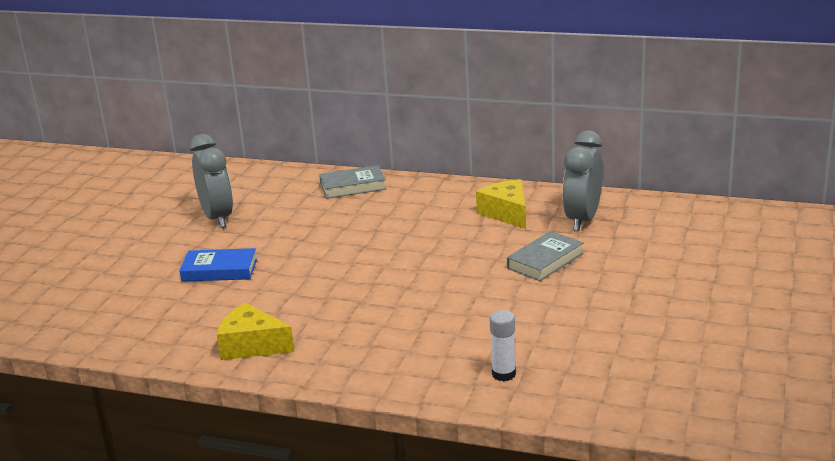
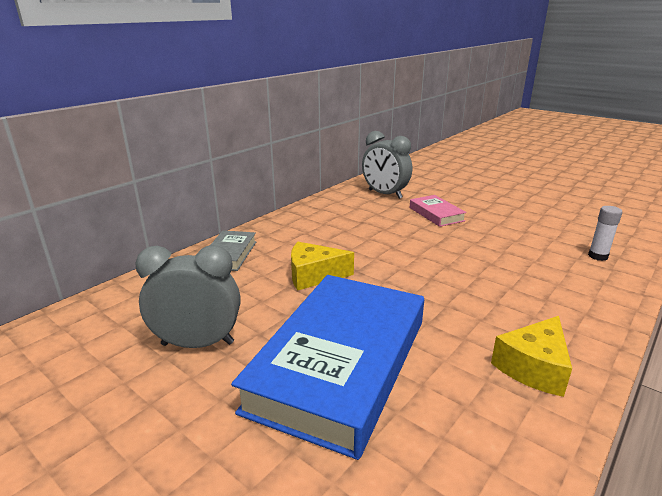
camera: 70 degrees left, 0 degrees up
blue book [179,248,257,282] -> blue book [231,275,424,460], size x2.23
yellow cheese [476,179,526,229] -> yellow cheese moved to [291,242,354,291]
grey book [507,231,584,281] -> pink book [410,195,467,227]

